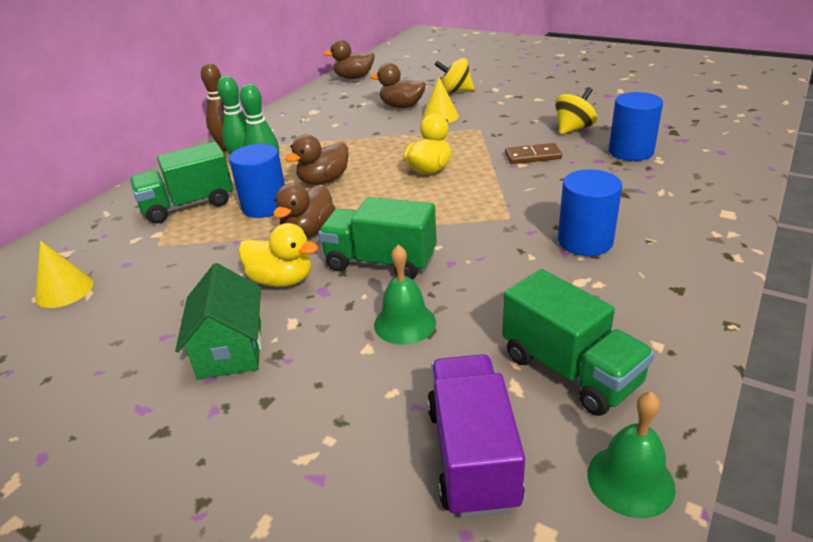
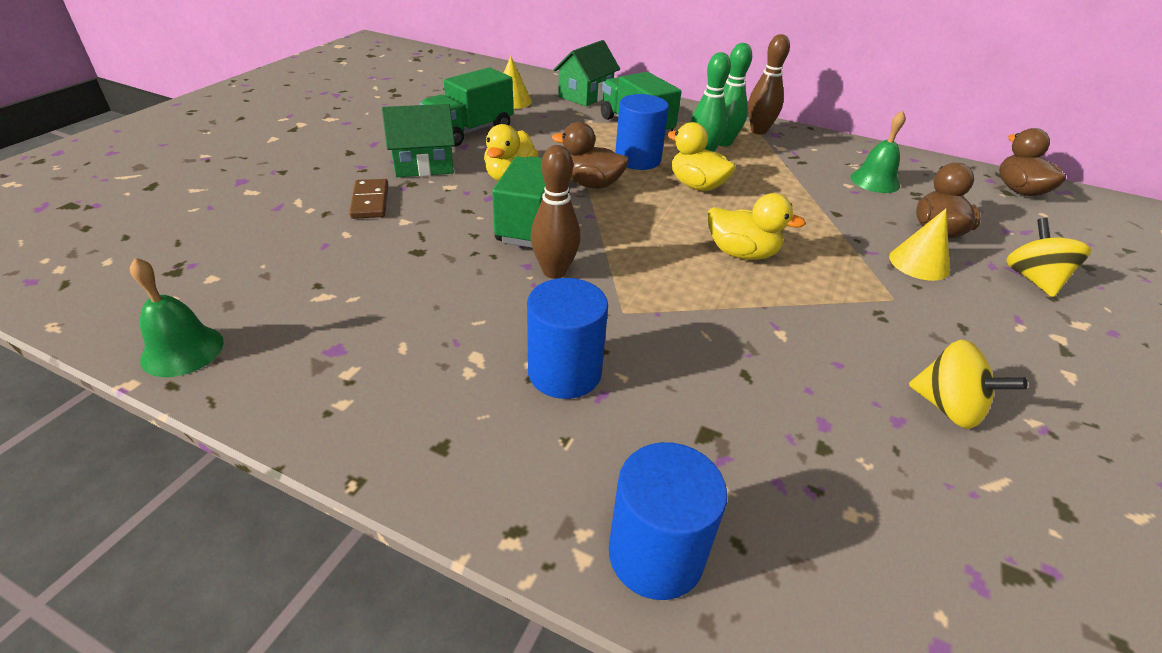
camera: 80 degrees right, 5 degrees up
brown duck [285,134,348,185] -> yellow duck [667,122,736,191]
green bell [374,245,436,345] -> green bell moved to [850,111,906,193]
purple truck [427,354,525,518] -> none
green truck [503,269,655,416] -> green truck moved to [420,67,513,147]
brown domino [505,143,562,164] -> brown domino moved to [349,179,388,219]
blue cylinder [609,92,663,161] -> blue cylinder moved to [609,442,728,600]
none -> brown bowling pin [531,145,581,279]
none -> green house [553,40,620,106]

